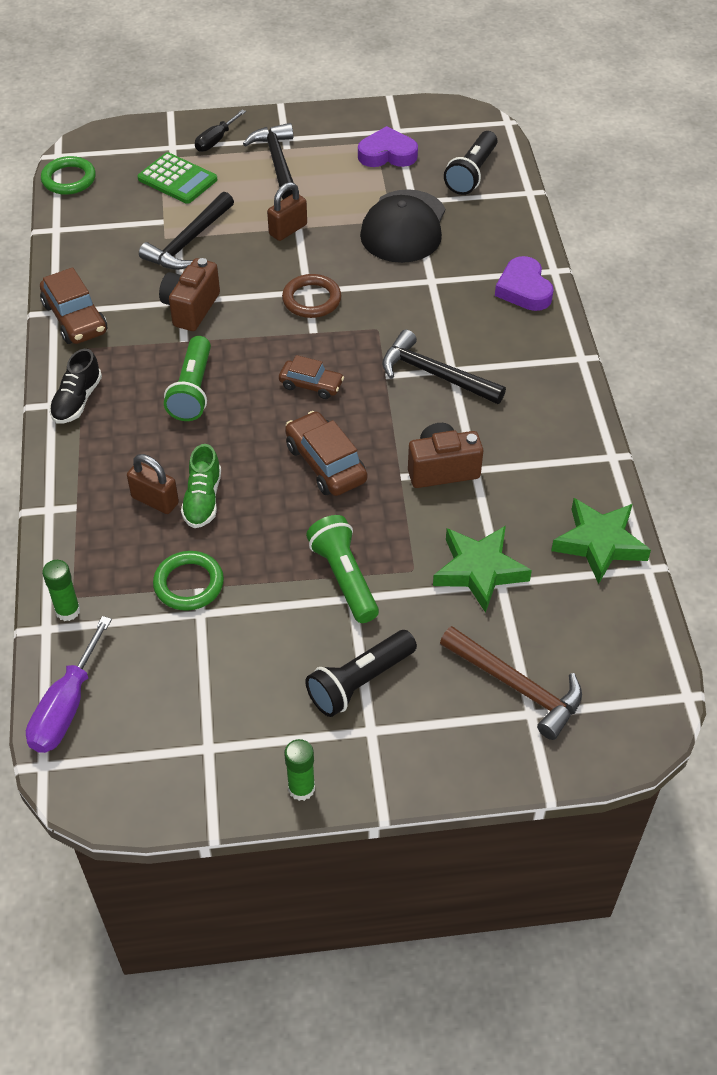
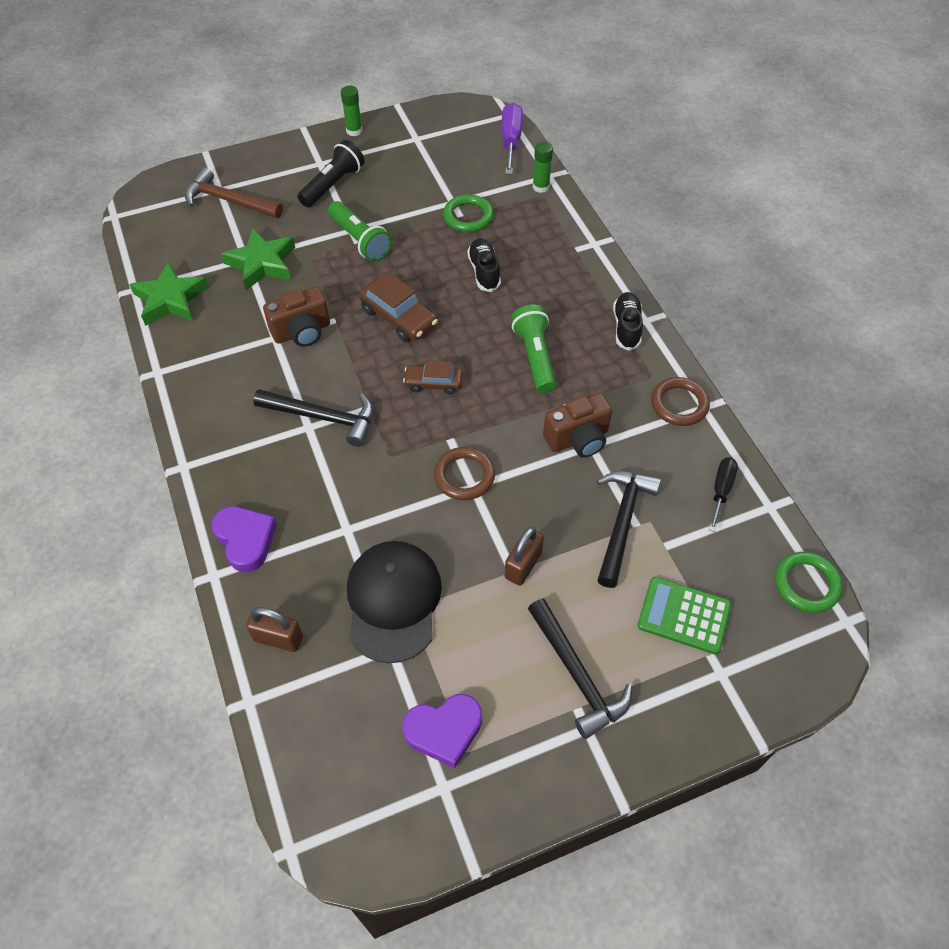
camera: 165 degrees right, 5 degrees up
brown car [40,267,107,344] -> brown ring [651,377,710,426]
brown padlock [127,454,179,514] -> brown padlock moved to [246,607,303,652]
brown camera [159,258,220,331] -> brown camera turned 60 degrees clockwise [543,393,612,458]
green shoe [181,444,221,528] -> black shoe [467,238,501,292]
black screwdriver [195,109,246,152] -> black screwdriver moved to [709,457,738,532]
black flashlight [444,131,497,195] -> none

